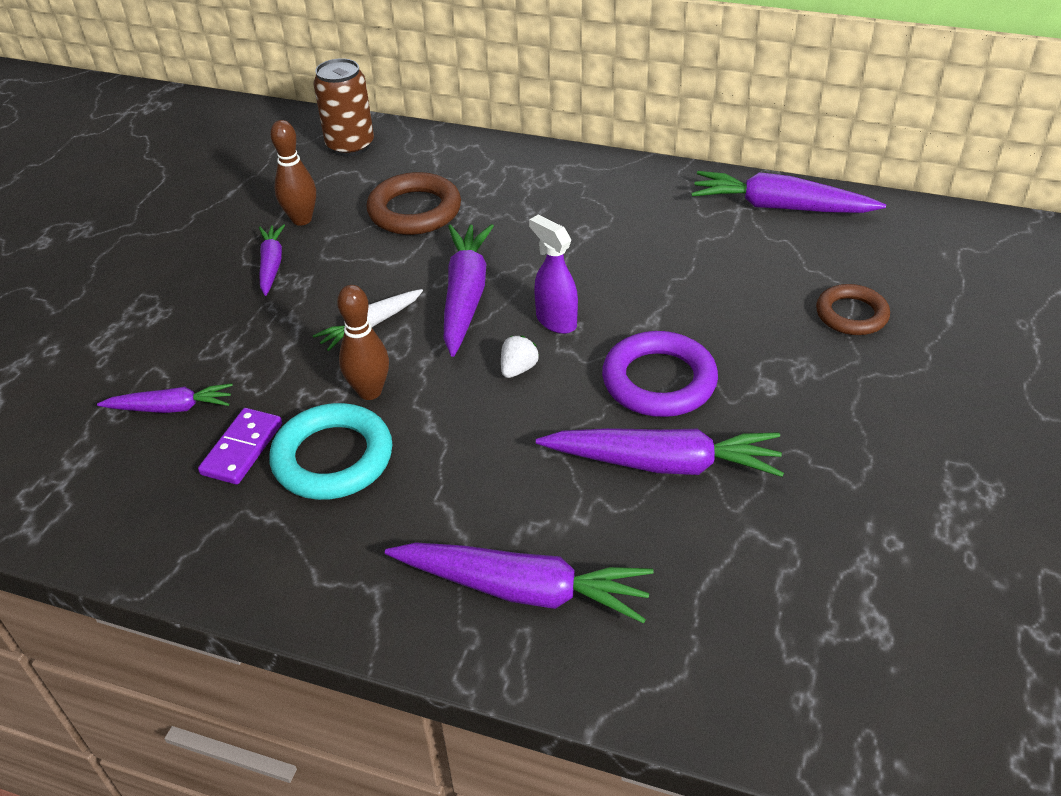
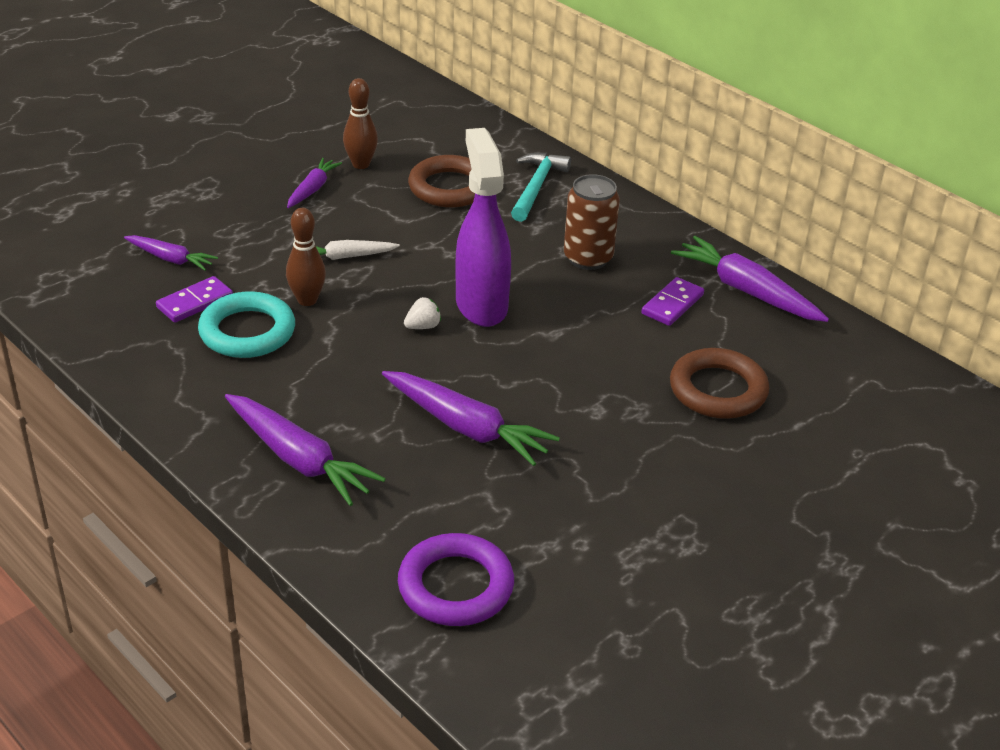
camera: 25 degrees right, 5 degrees down
brown can [313,58,374,156] -> brown can moved to [564,174,620,270]
purple carrot [444,224,494,357] -> none
purple spray bottle [529,215,578,334] -> purple spray bottle [455,128,511,327], size x1.82
purple ring [602,331,718,417] -> purple ring moved to [398,533,514,626]
brown ring [816,284,890,335] -> brown ring [670,348,769,419], size x1.51
none -> turquoise hammer [511,153,571,222]
none -> purple domino [641,277,704,326]

